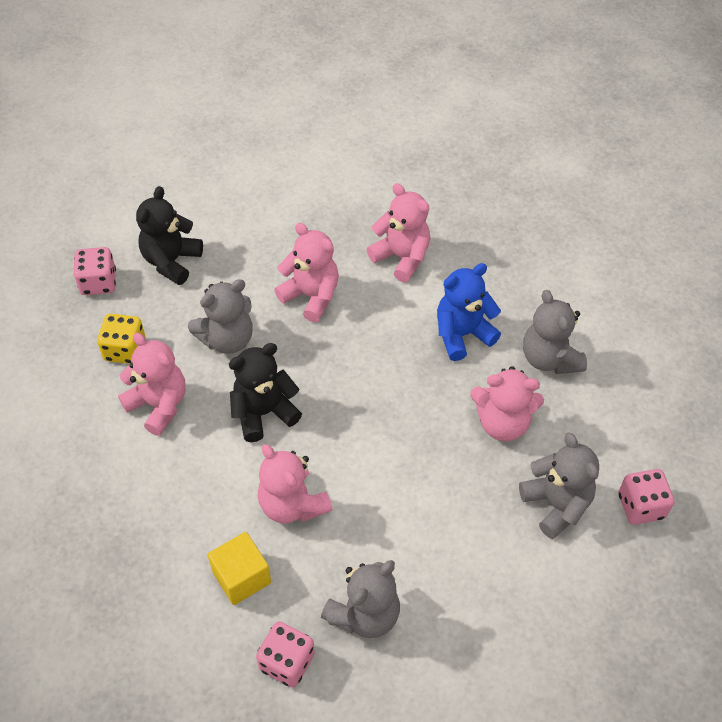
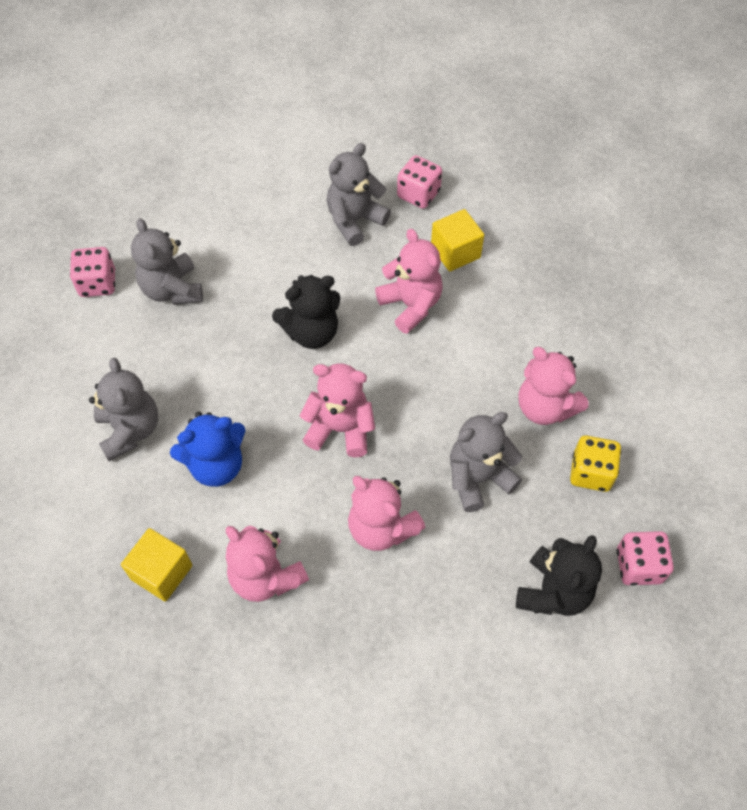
camera: 175 degrees left, 5 degrees up
black teddy bear [229,343,302,442] -> black teddy bear moved to [272,275,340,349]
pink teddy bear [470,366,544,441] -> pink teddy bear moved to [299,363,375,457]
none -> yellow cube [121,528,193,601]

